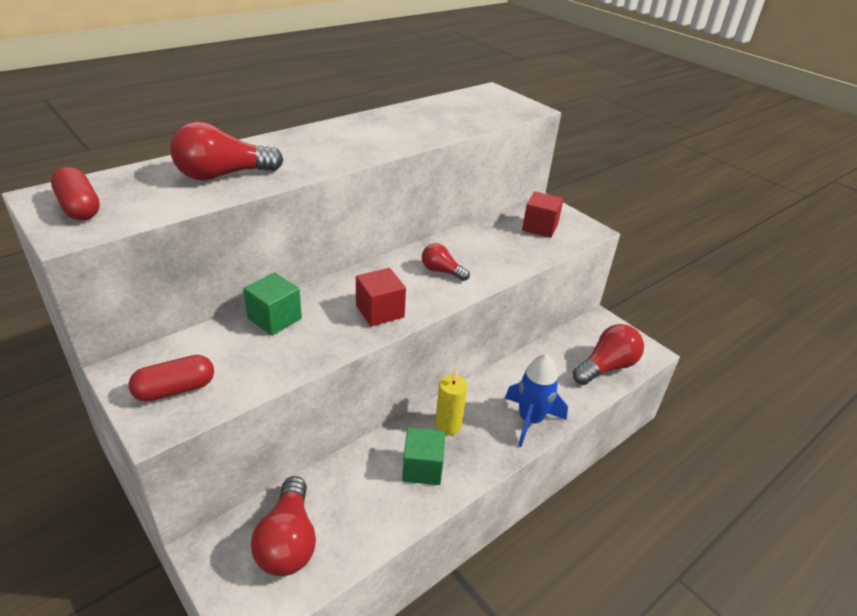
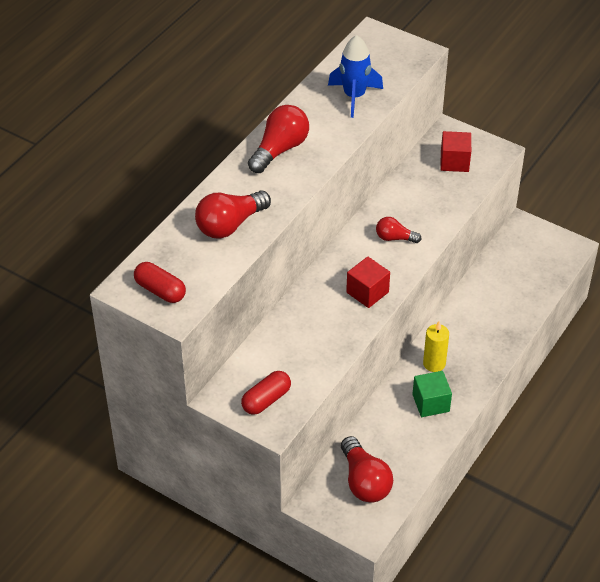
camera: 15 degrees left, 10 degrees up
green cube [243,272,302,336] -> none
blue rocket [505,354,568,447] -> blue rocket moved to [328,35,383,118]
red light bulb [573,324,644,385] -> red light bulb moved to [248,105,309,173]

